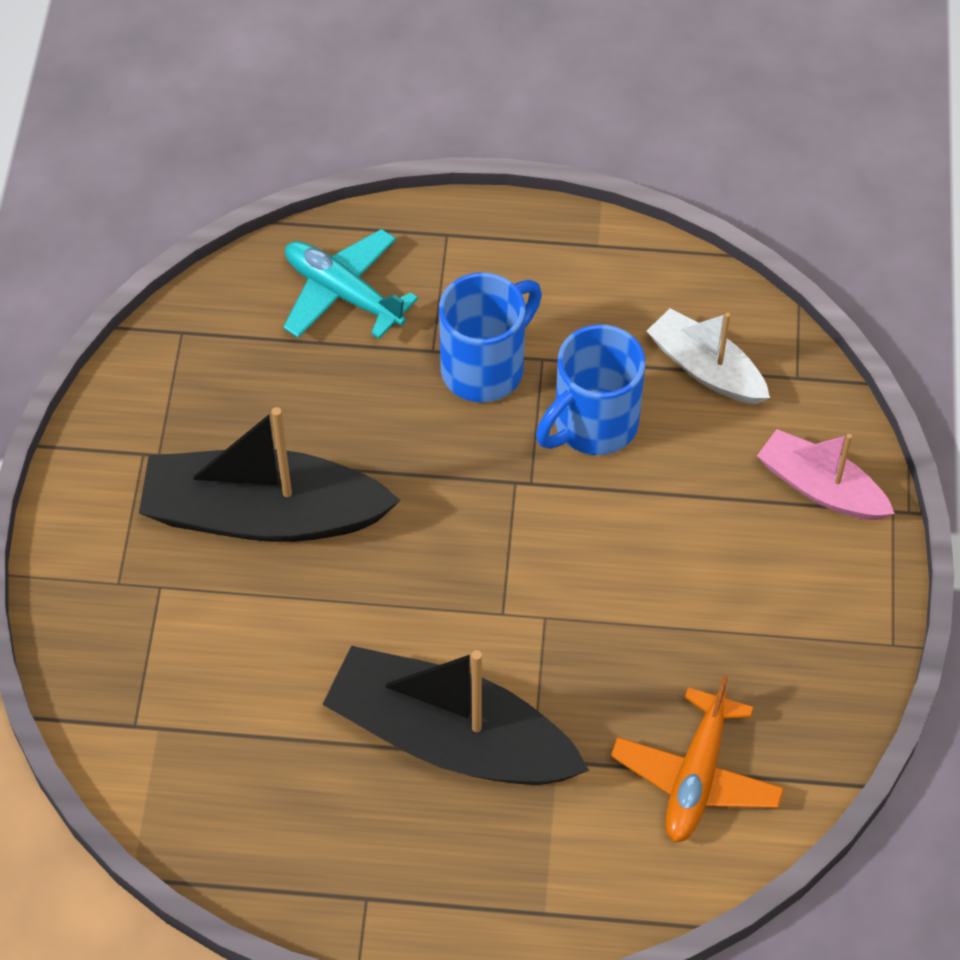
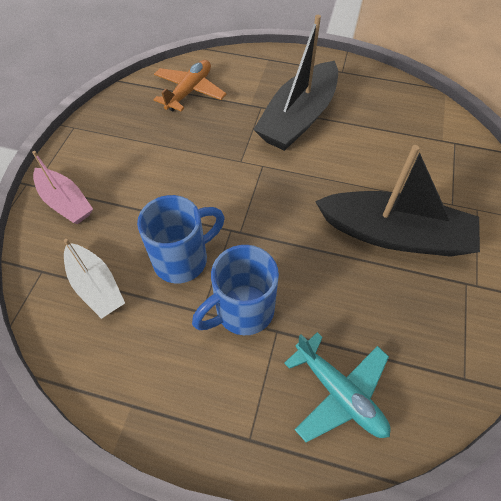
camera: 170 degrees left, 0 degrees up
black boat [322,646,589,785] -> black boat turned 90 degrees clockwise [253,15,338,151]

